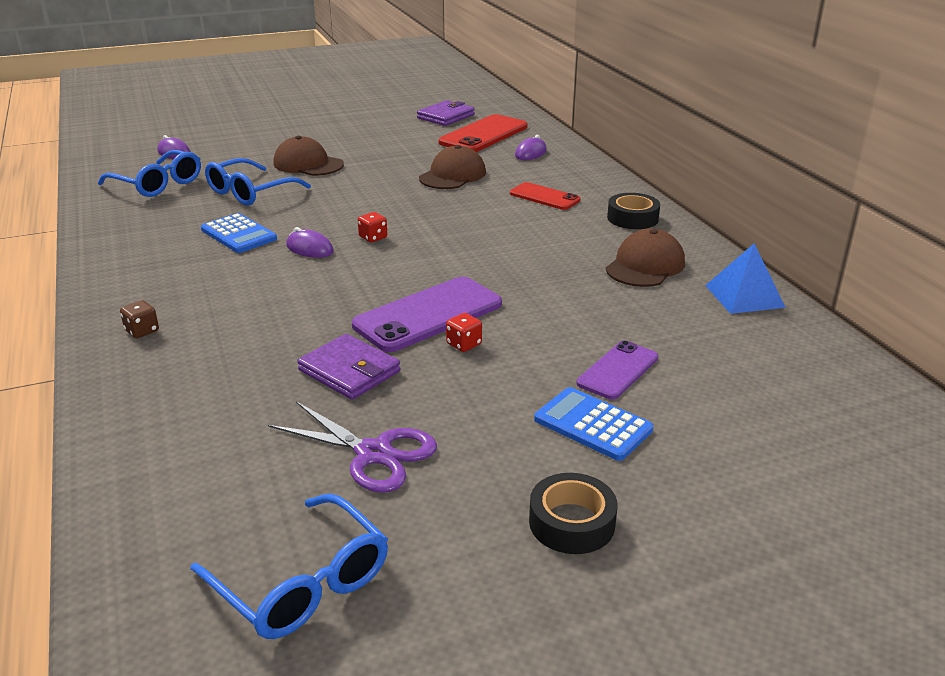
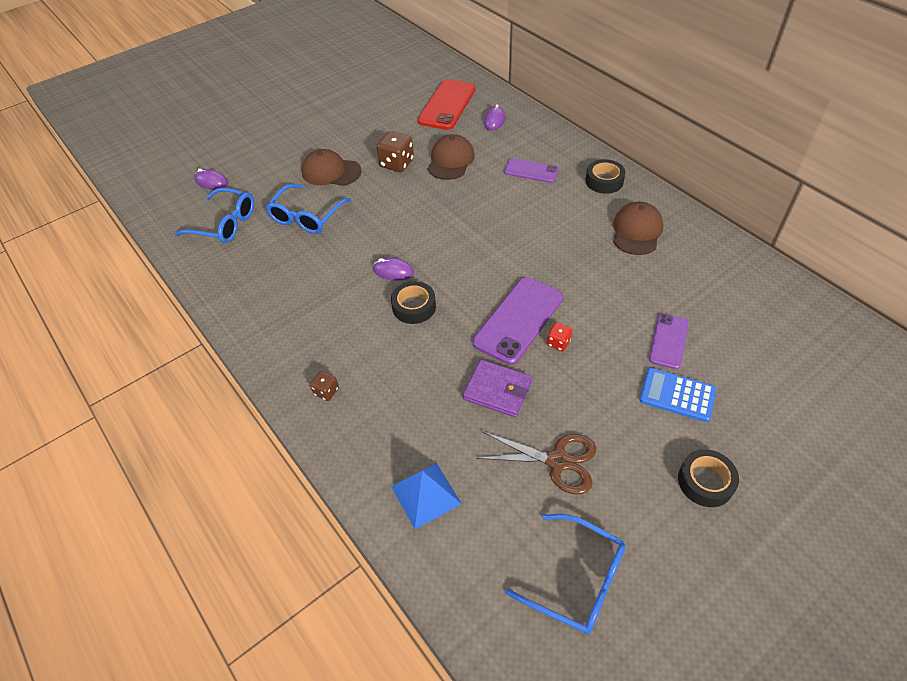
camera: 15 degrees left, 20 degrees up
blue calculator [201,213,277,253] -> none
purple scissors [268,401,437,493] -> brown scissors [476,432,596,495]
red dice [358,212,387,242] -> none
purple wallet [417,100,475,126] -> none
red phone [510,182,580,210] -> purple phone [504,158,559,183]
blue pyramid [705,243,786,314] -> blue pyramid moved to [391,463,461,529]
none -> brown dice [377,131,414,172]
none -> black tape [391,281,436,324]

